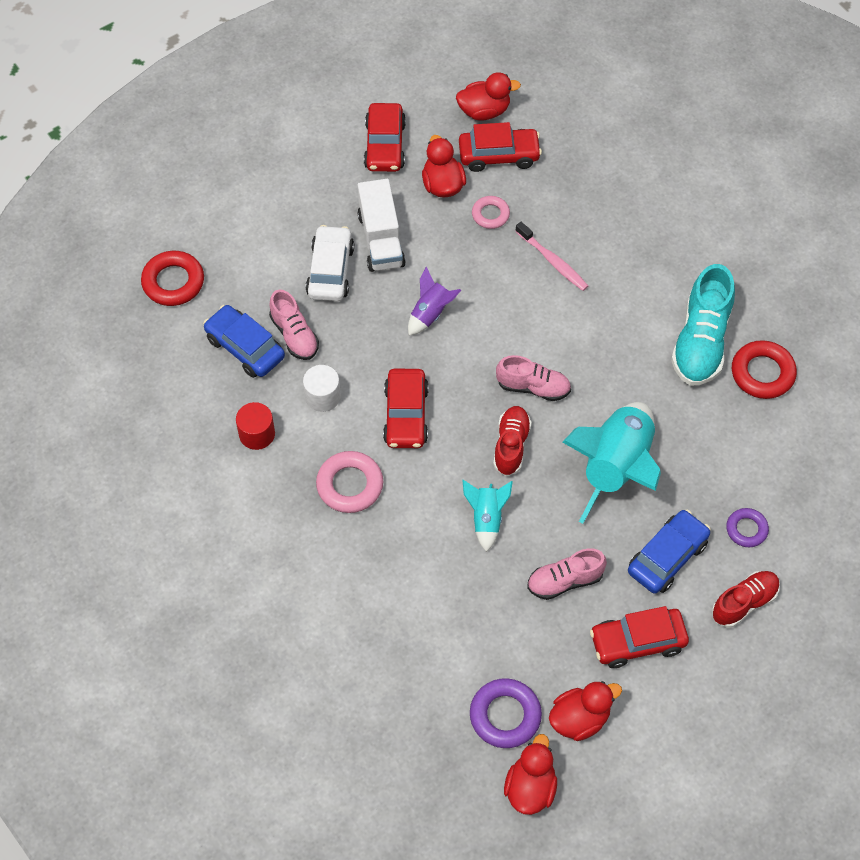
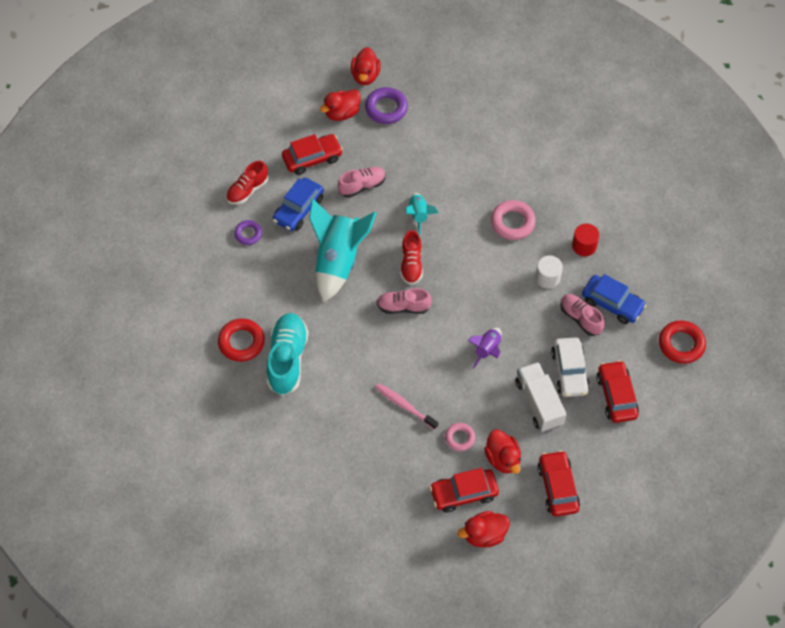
camera: 170 degrees right, 0 degrees up
red car [383,369,429,448] -> red car moved to [597,360,639,423]

